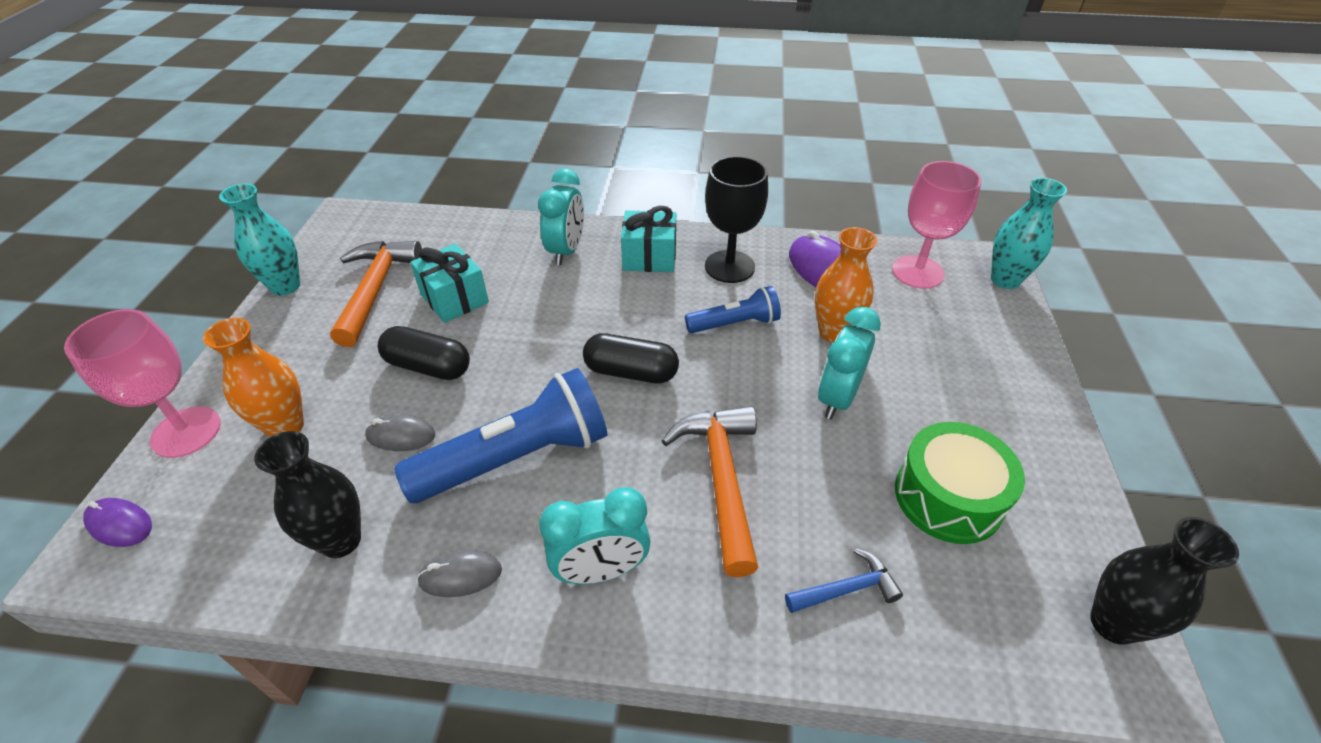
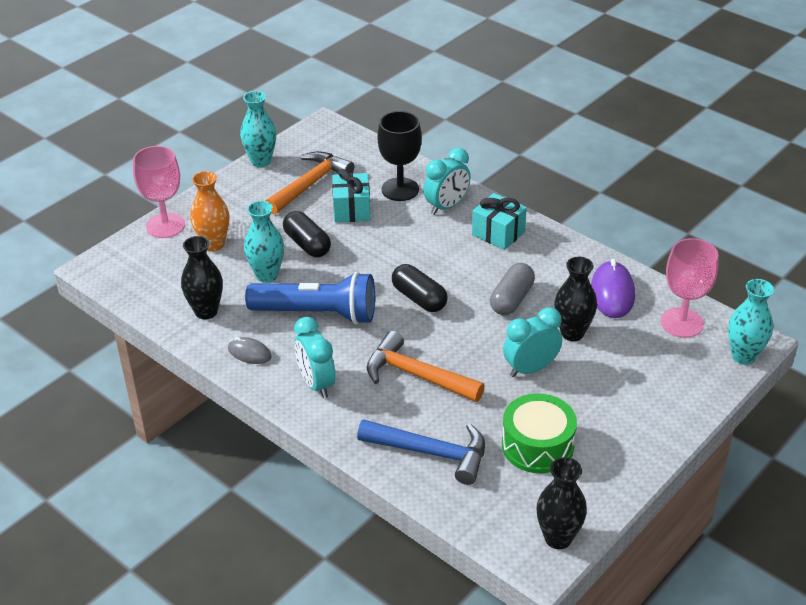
camera: 35 degrees right, 5 degrees down
purple mouse [83,498,152,547] -> none
grey mouse [365,414,435,451] -> turquoise vase [244,201,284,283]
turquoise clock [539,487,651,584] -> turquoise clock turned 45 degrees clockwise [294,317,336,398]
orange hammer [662,406,758,577] -> orange hammer turned 90 degrees counterclockwise [367,331,485,402]
blue flashlight [685,286,781,333] -> grey capsule [490,263,535,315]
black goblet [705,156,768,283] -> black goblet moved to [377,111,422,201]
blue hammer [785,548,903,613] -> blue hammer [357,419,485,485], size x1.85
orange vase [815,227,877,343] -> black vase [554,257,597,341]

